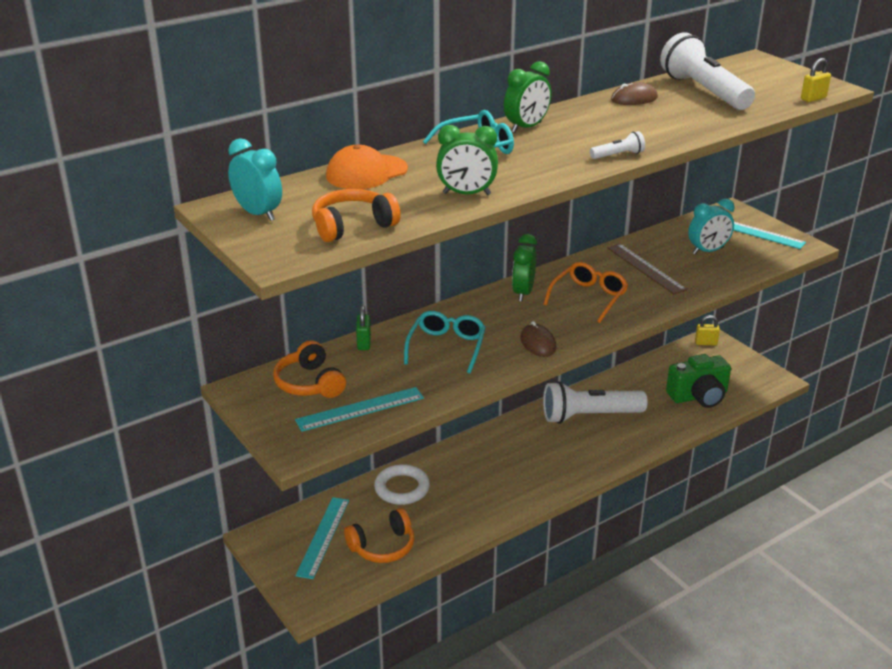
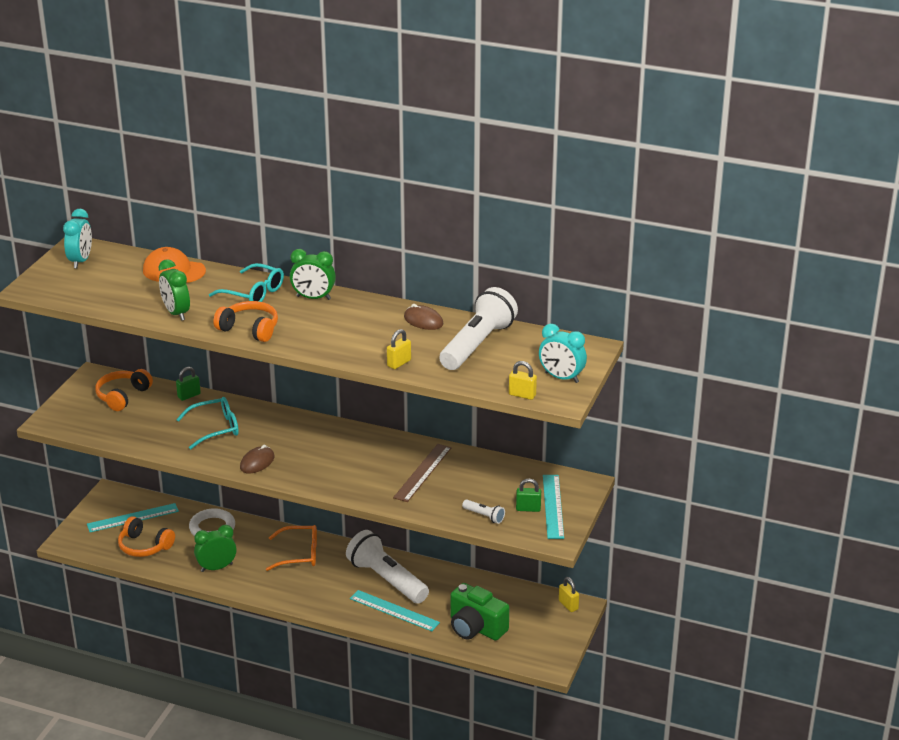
camera: 55 degrees right, 0 degrees up
turquoise ruler [295,387,424,431] -> turquoise ruler moved to [350,590,440,631]
orange headphones [312,189,401,242] -> orange headphones moved to [213,301,278,342]
green clock [512,234,537,301] -> green clock moved to [194,525,237,572]
orange glasses [544,262,628,323] -> orange glasses moved to [266,525,317,571]
white flashlight [590,131,645,159] -> white flashlight moved to [462,500,505,524]
turquoise clock [688,199,734,254] -> turquoise clock moved to [539,324,587,383]
none -> yellow padlock [387,329,411,369]
none -> green padlock [516,479,541,512]

